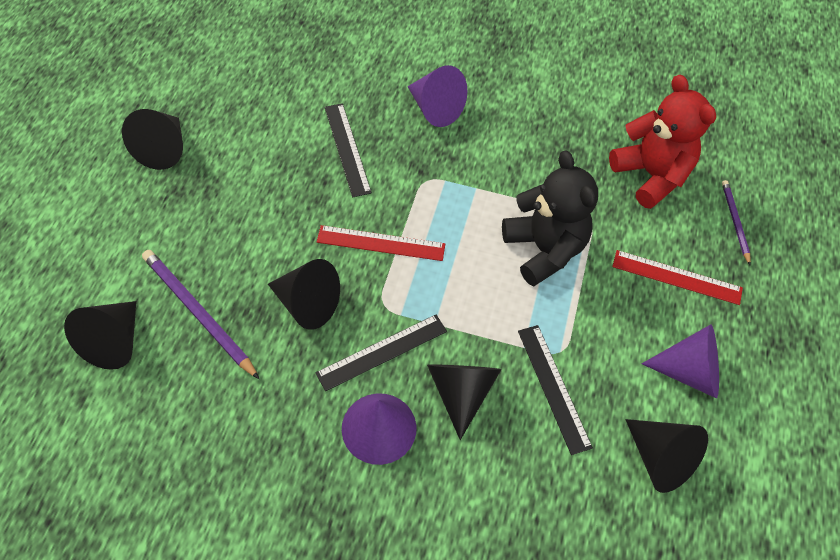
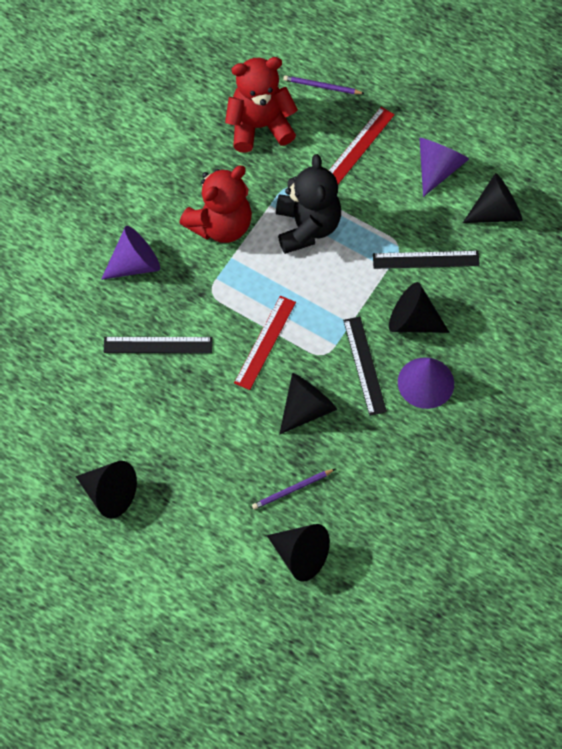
camera: 70 degrees left, 5 degrees up
purple pencil [142,250,259,379] -> purple pencil [252,469,335,510], size x0.58
black teddy bear [502,150,598,286] -> black teddy bear turned 90 degrees clockwise [276,154,341,254]
none -> red teddy bear [179,166,252,243]

